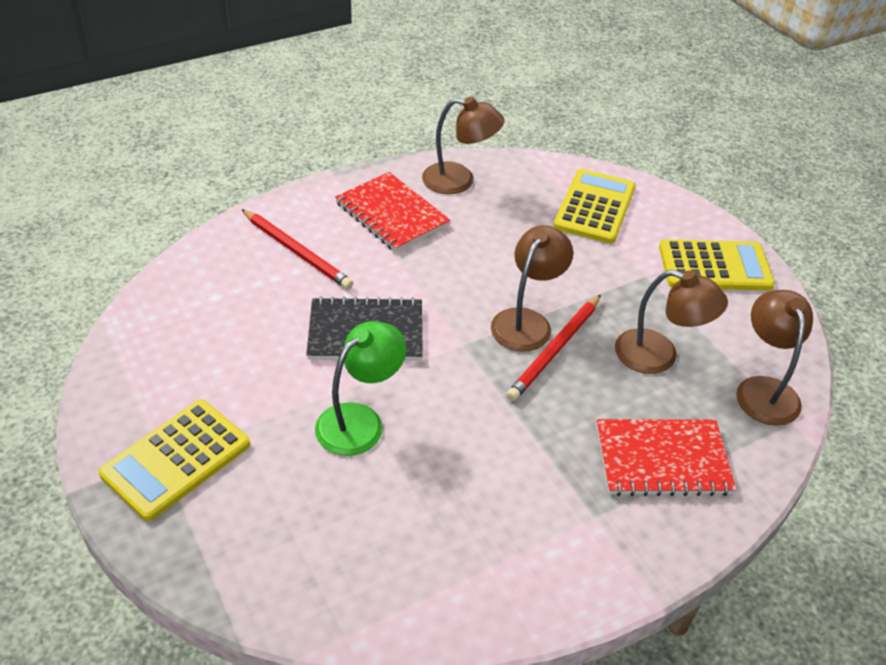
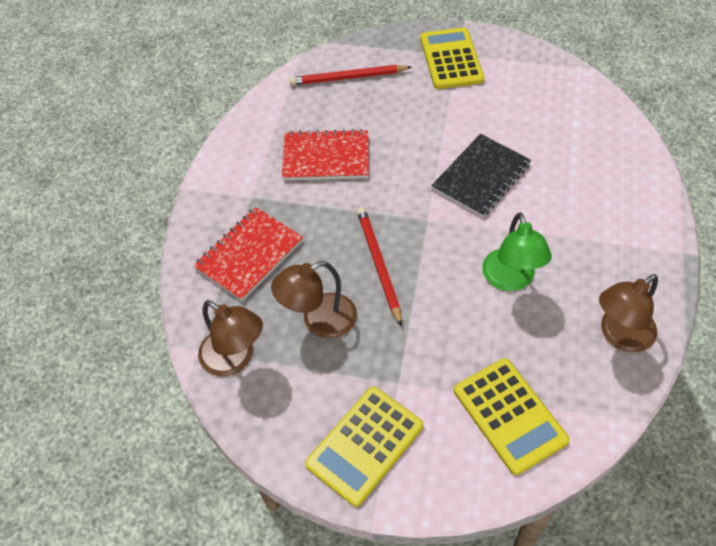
camera: 135 degrees right, 10 degrees up
red pencil [241,209,353,289] -> red pencil moved to [289,65,412,85]
green lamp [315,321,406,456] -> green lamp moved to [482,212,552,291]
red notebook [335,172,450,252] -> red notebook moved to [282,129,369,180]
brown lamp [491,225,573,352] -> none

